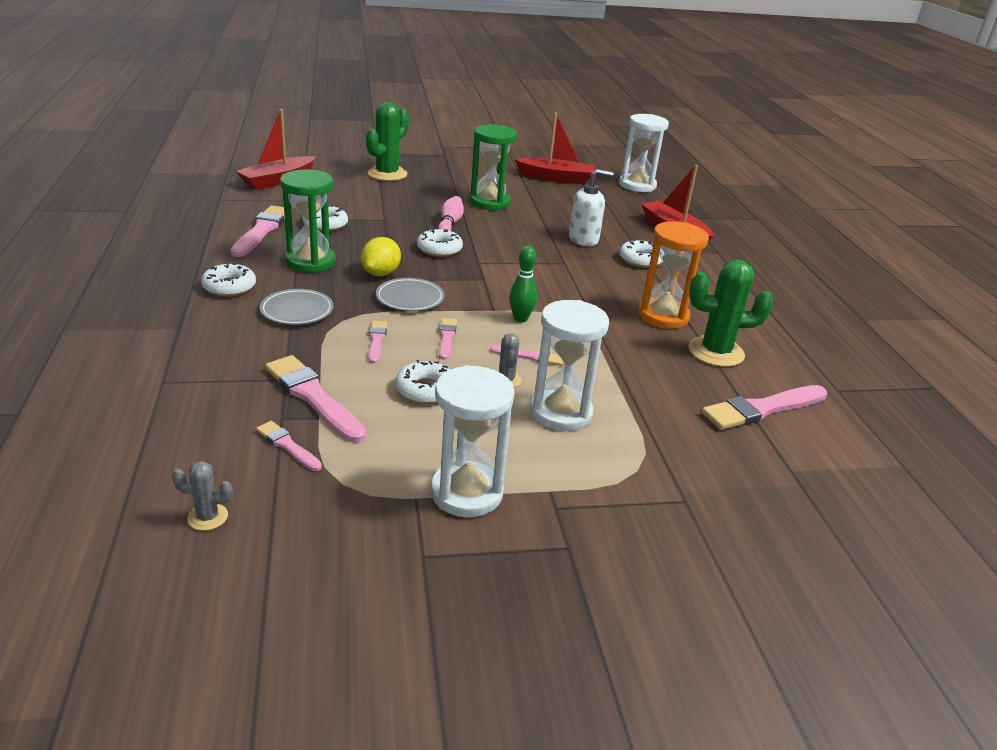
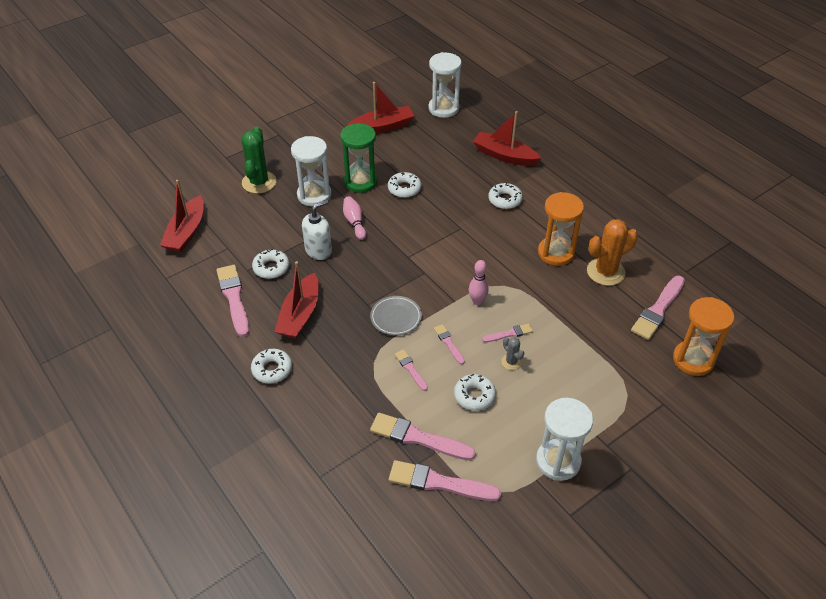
camera: 25 degrees left, 15 degrees up
grey cactus [172,461,233,531] -> none
pink brush [256,421,322,471] -> pink brush [389,460,501,501], size x1.87
grey plate [260,289,334,325] -> none
green hourglass [280,169,336,273] -> red boat [275,261,319,339]
yellow lemon [361,237,401,276] -> none
white donut [417,229,463,257] -> white donut moved to [388,172,421,198]
green bowling pin [509,246,537,323] -> pink bowling pin [469,260,489,305]
white hourglass [530,300,609,431] -> white hourglass moved to [291,136,331,206]
white soap dispenser [569,169,614,246] -> white soap dispenser moved to [302,200,332,260]
green cactus [689,260,773,367] -> orange cactus [587,219,638,286]
none -> orange hourglass [673,297,734,376]

